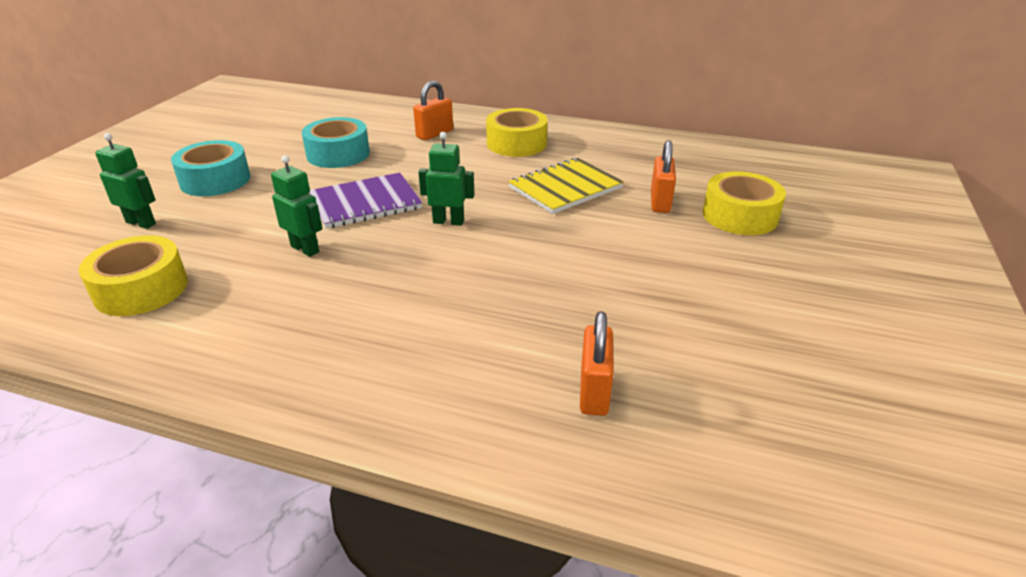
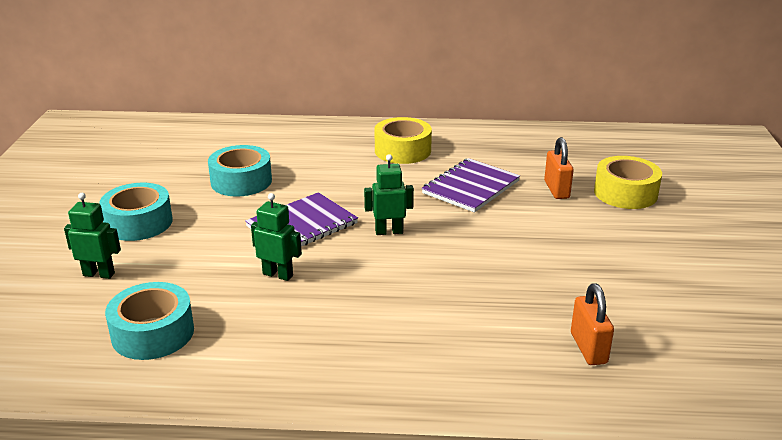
camera: 15 degrees left, 5 degrees down
yellow tape [79,235,188,316] -> turquoise tape [105,282,194,360]
orange padlock [413,81,453,140] -> none
yellow notebook [508,157,624,214] -> purple notebook [422,158,520,213]

